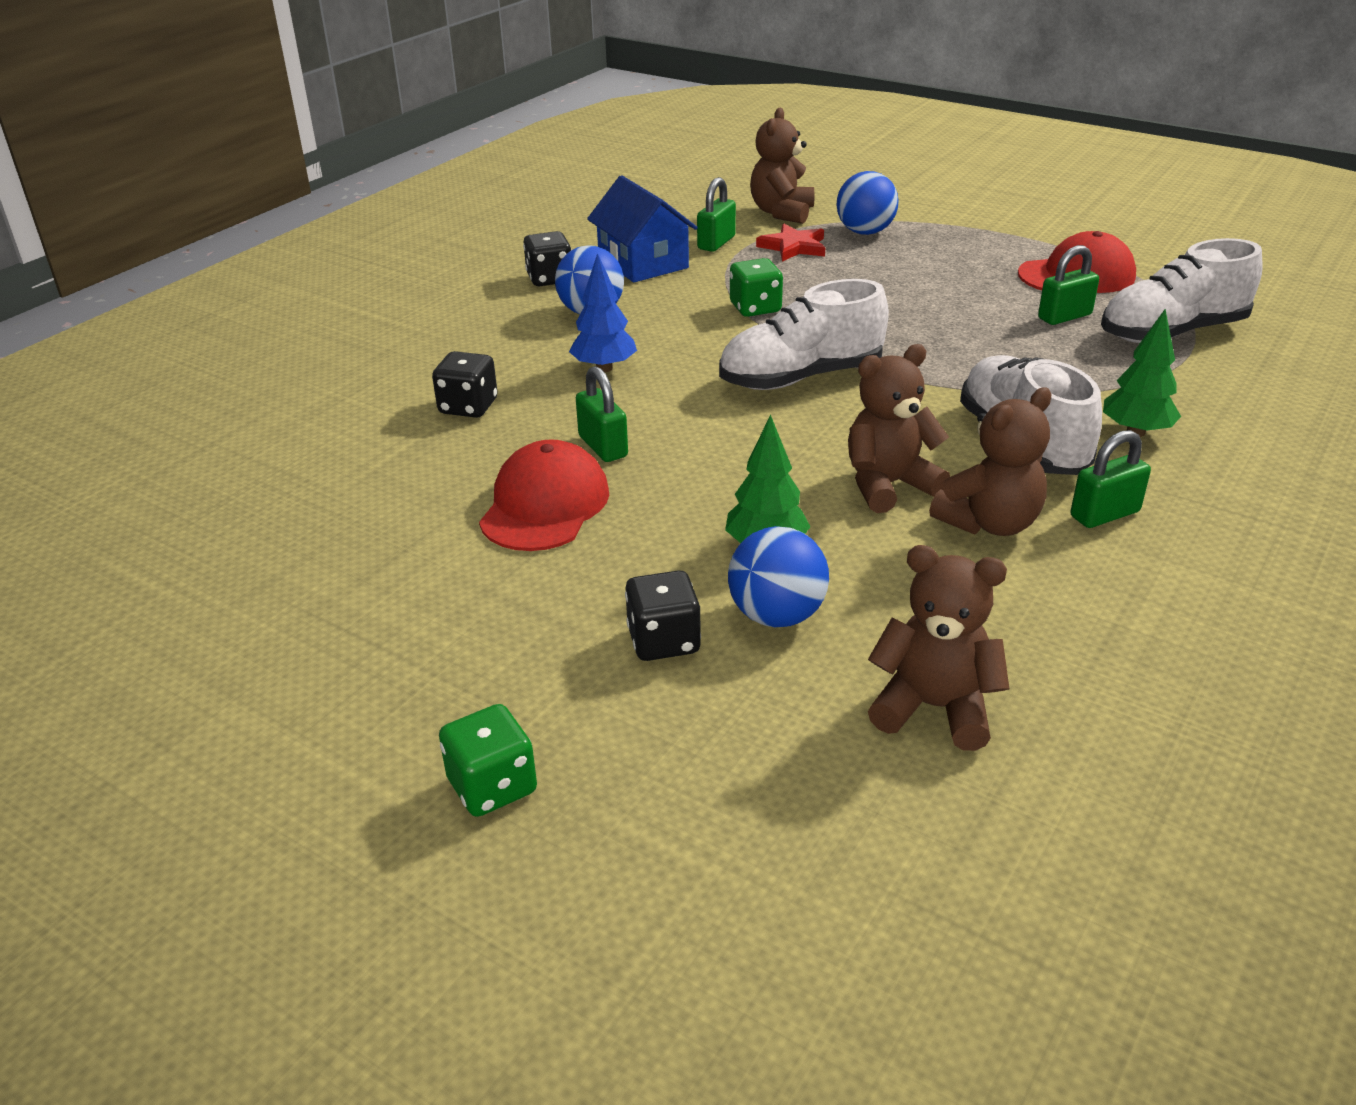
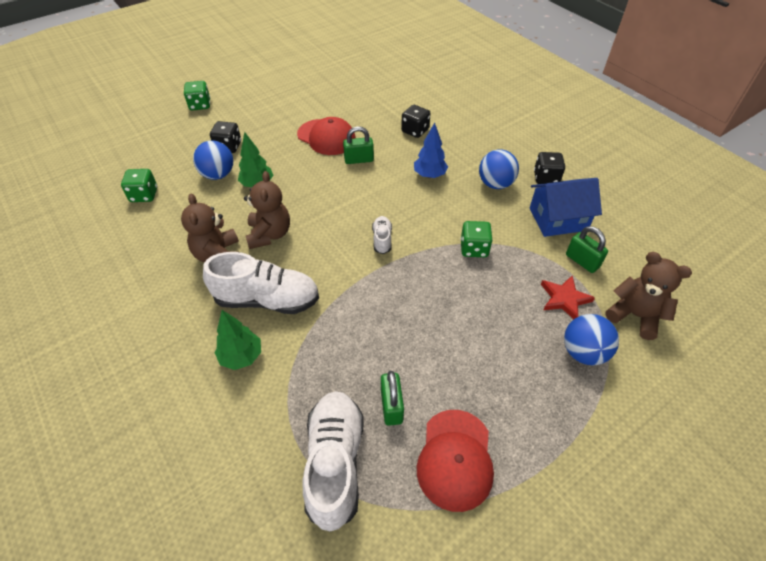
camera: 110 degrees right, 15 degrees up
white shoe [719,279,889,390] -> white shoe [372,216,392,254], size x0.48
brown teddy bear [868,545,1009,751] -> green dice [121,169,157,202]
green padlock [1071,430,1151,528] -> none

